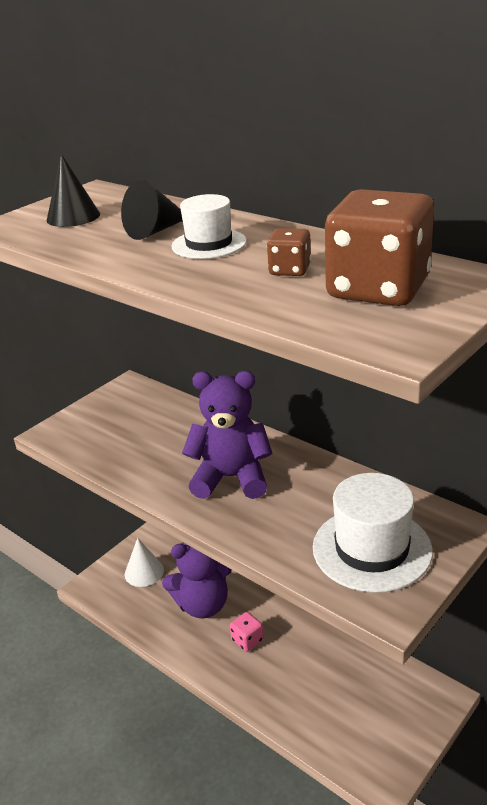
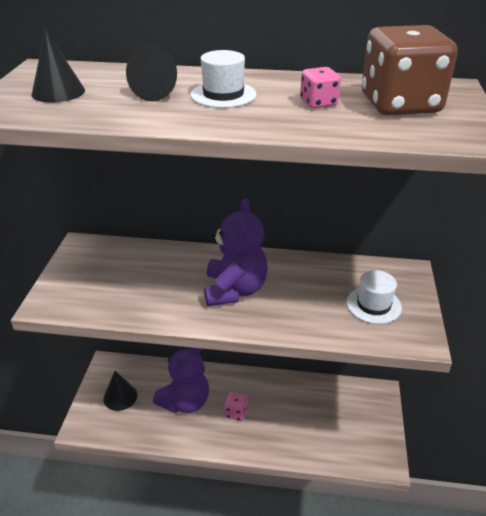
camera: 35 degrees left, 5 degrees up
white cone [125,538,164,587] -> black cone [103,371,137,411]
purple teddy bear [182,371,273,499] -> purple teddy bear turned 120 degrees clockwise [204,198,268,306]
brown dice [267,228,311,276] -> pink dice [300,67,341,108]
white hat [313,473,433,593] -> white hat [346,270,402,324], size x0.62

